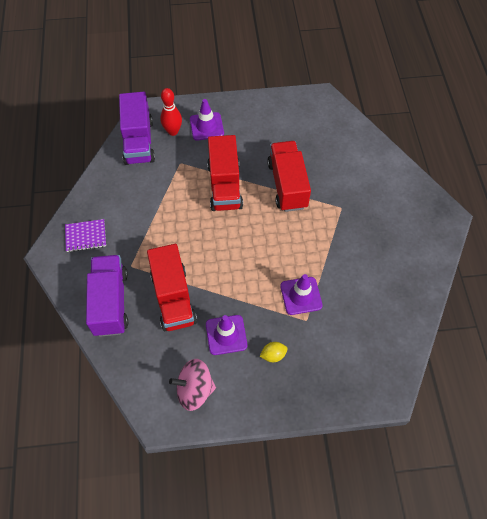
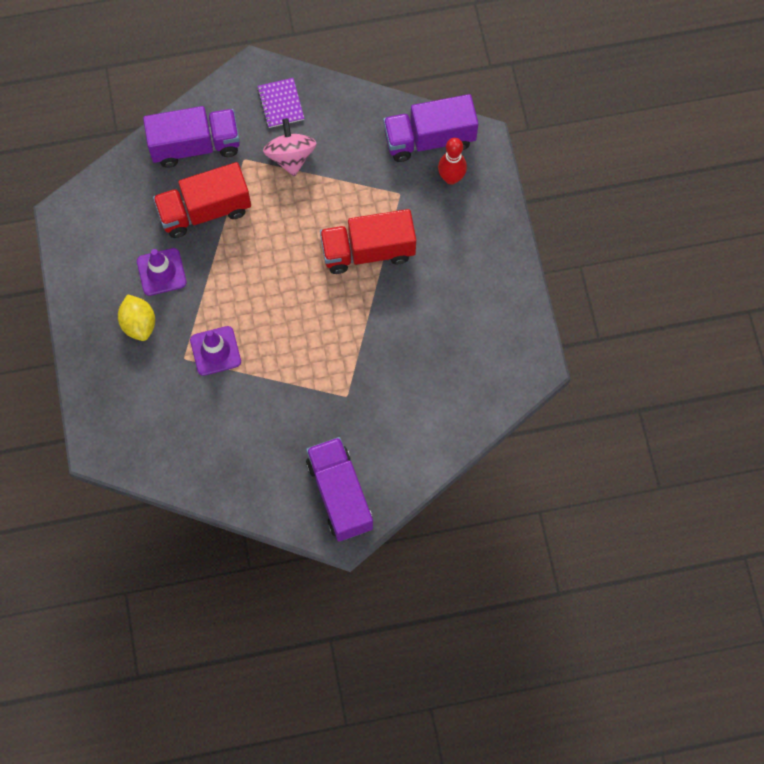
camera: 85 degrees right, 10 degrees up
pink spinning top [169,359,216,411] -> pink spinning top moved to [263,118,317,177]
purple traffic cone [190,99,224,141] -> none
yellow lemon [260,342,288,362] -> yellow lemon [118,294,155,341], size x1.58
red truck [267,141,311,212] -> none
none -> purple truck [306,437,373,541]

